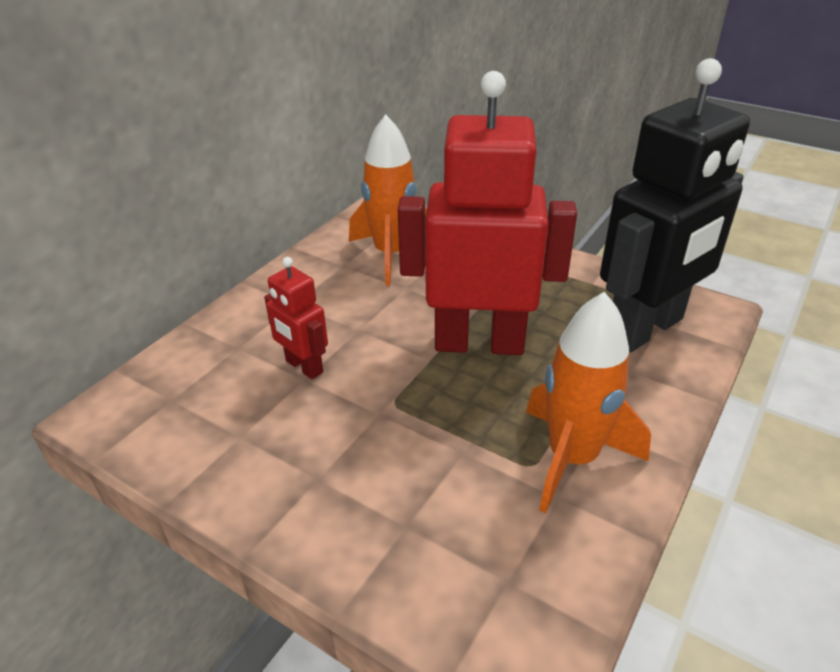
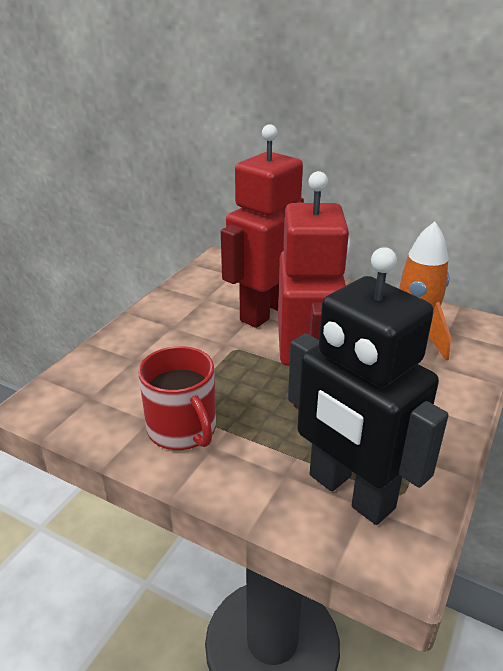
camera: 85 degrees right, 5 degrees down
red robot [264,257,328,379] -> red robot [221,124,304,328], size x2.15
orange rocket [526,292,651,513] -> red mug [138,346,216,450]

